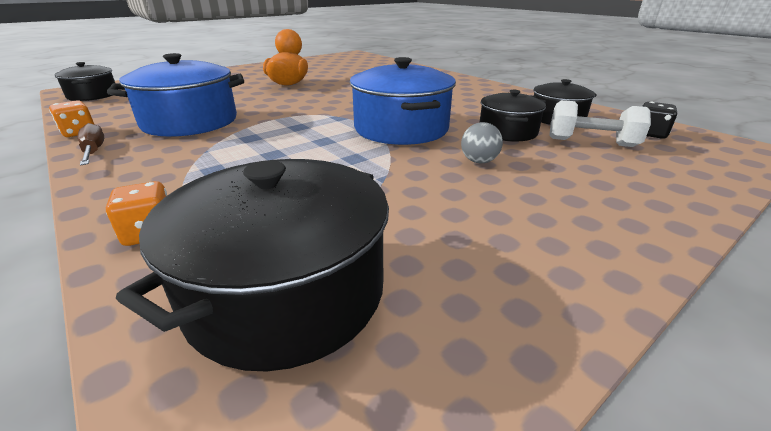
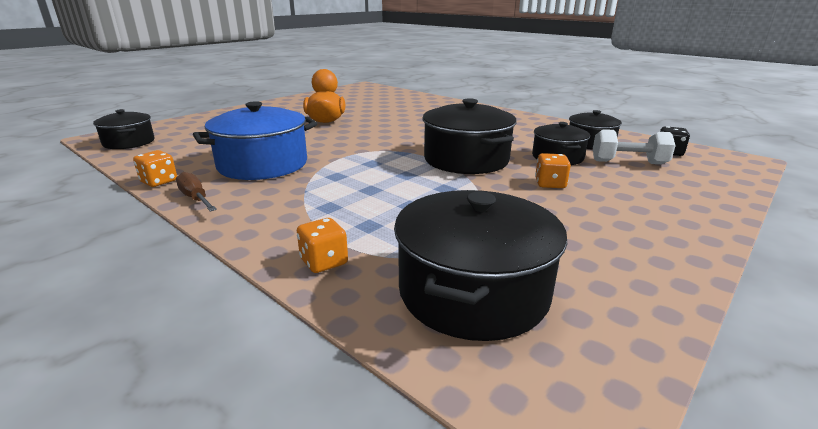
camera: 10 degrees left, 5 degrees down
blue pot [349,57,456,145] -> black pot [423,98,517,174]
grey ball [461,122,503,163] -> orange dice [535,153,571,188]

